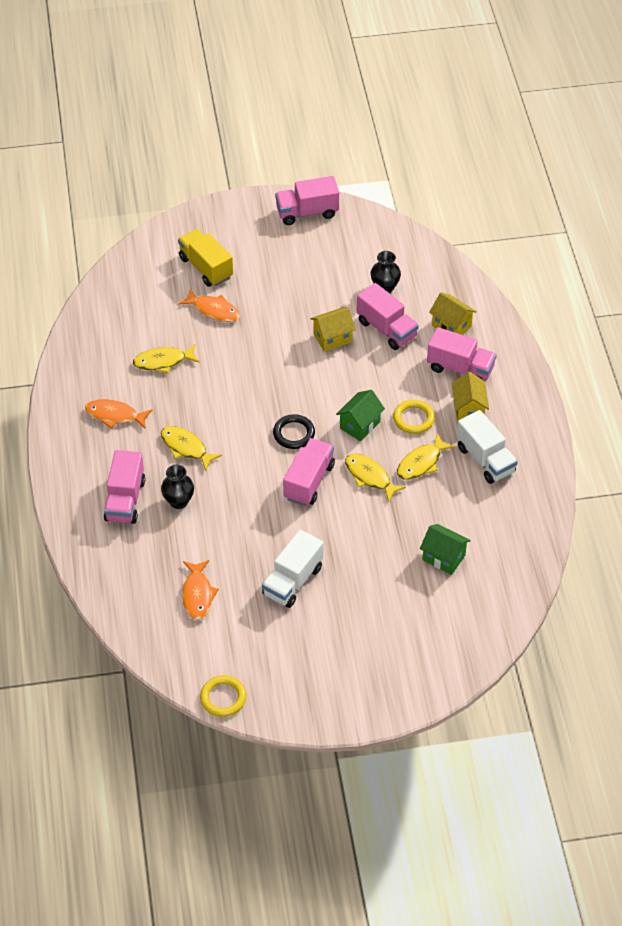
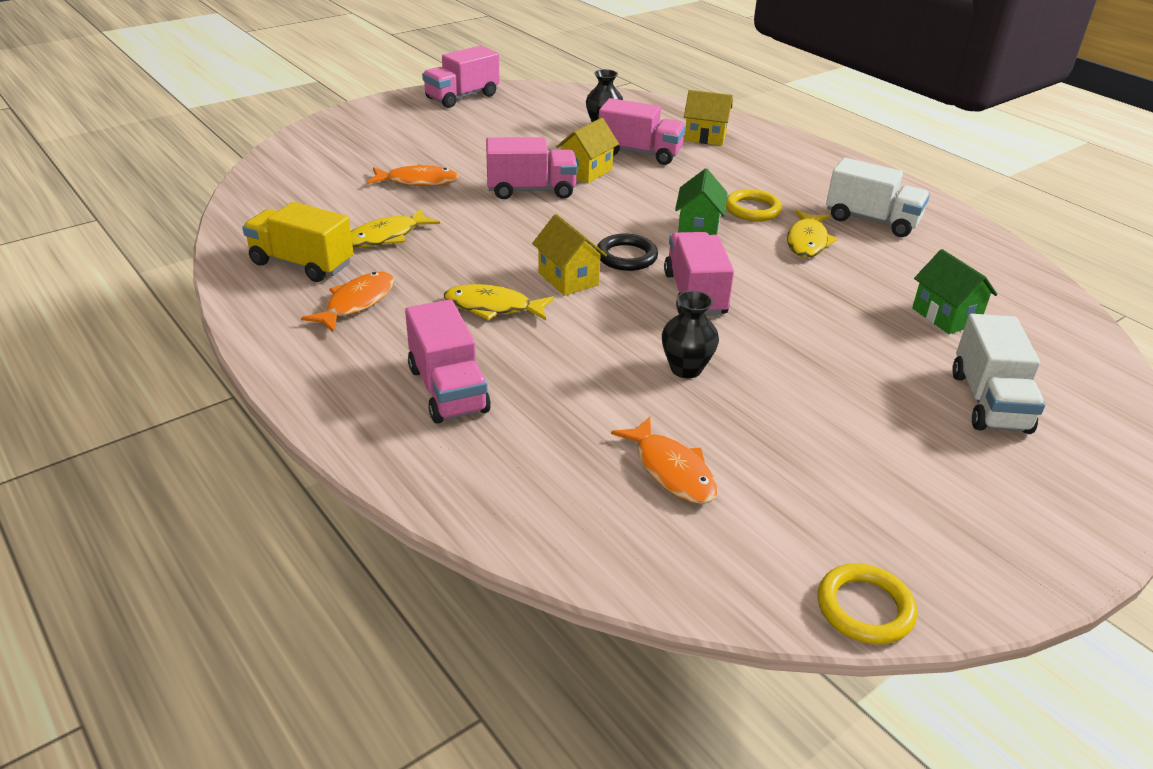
camera: 30 degrees left, 15 degrees down
orange fish [85,399,153,429] -> orange fish turned 135 degrees clockwise [301,272,394,333]
black vase [161,465,194,509] -> black vase moved to [662,291,719,378]
yellow truck [178,229,233,287] -> yellow truck moved to [242,202,353,282]
white truck [262,530,323,608] -> white truck moved to [952,314,1045,434]
yellow fish [345,454,406,502] -> none
green house [420,524,471,575] -> green house turned 60 degrees clockwise [912,249,998,334]
pink truck [427,327,497,381] -> pink truck moved to [486,137,578,199]
yellow house [452,372,489,423] -> yellow house moved to [532,214,607,296]

